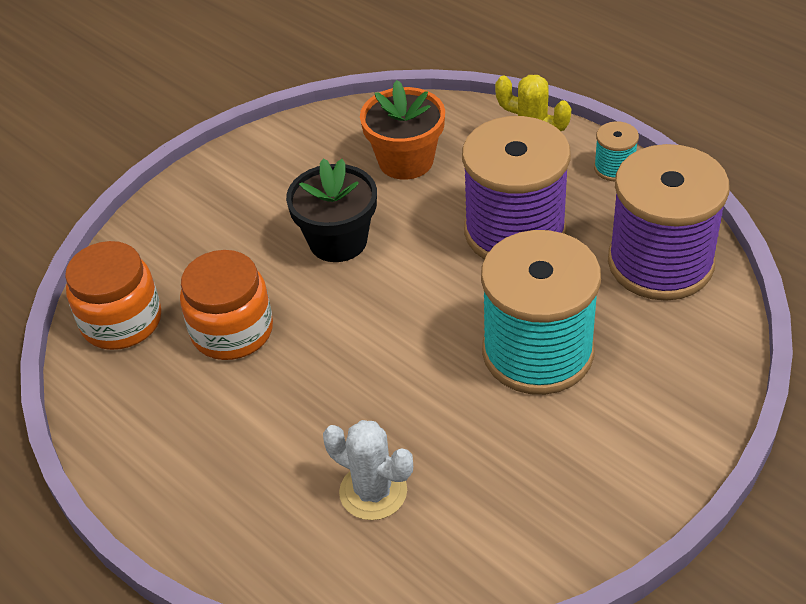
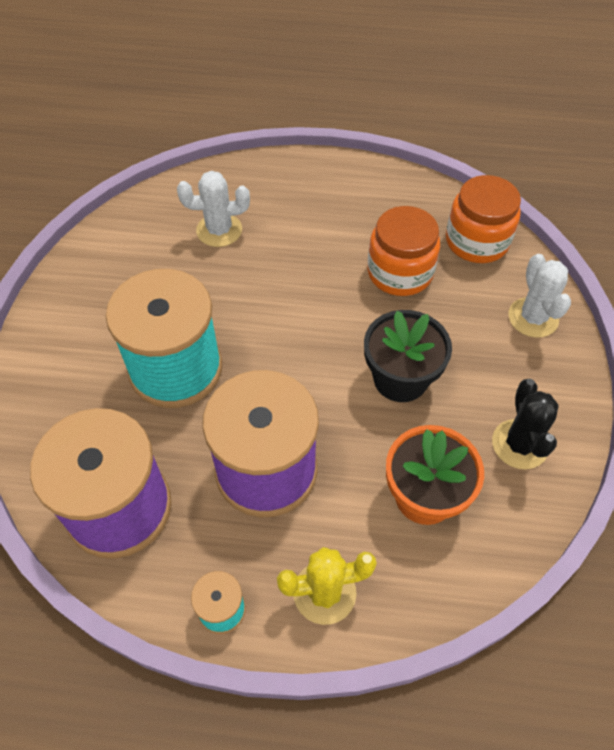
camera: 140 degrees right, 10 degrees up
none -> black cactus [492,379,559,469]
none -> white cactus [508,254,571,338]

